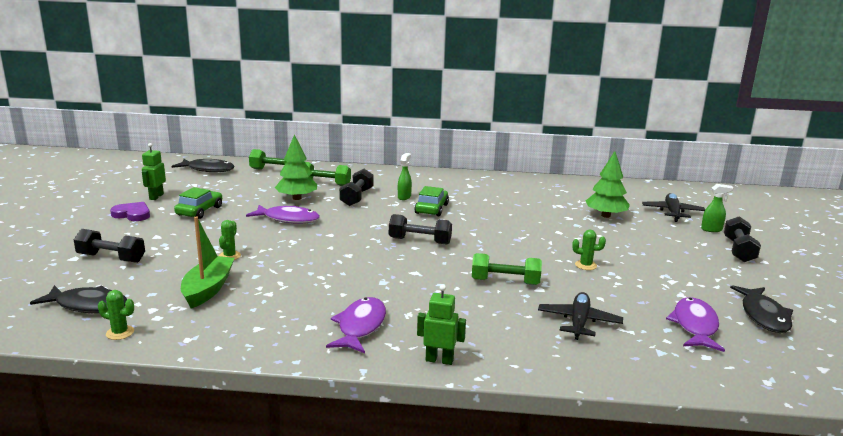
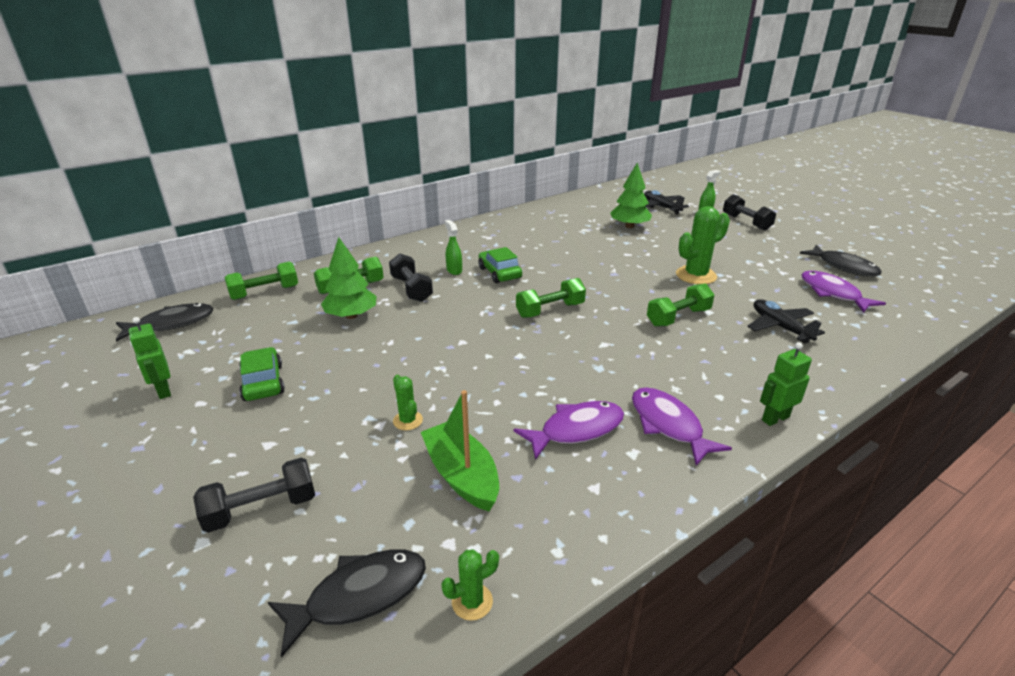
camera: 40 degrees left, 10 degrees up
purple heart [110,202,150,221] -> none
purple fish [246,205,320,224] -> purple fish moved to [514,401,624,460]
black dumbbell [389,214,452,245] -> green dumbbell [516,278,586,318]
green cactus [572,229,606,270] -> green cactus [676,206,730,284], size x1.94

